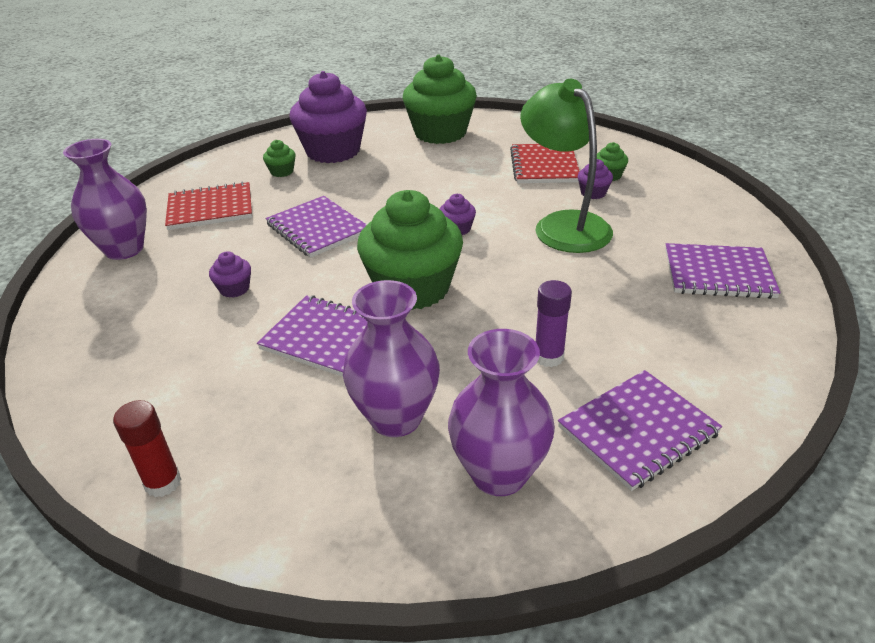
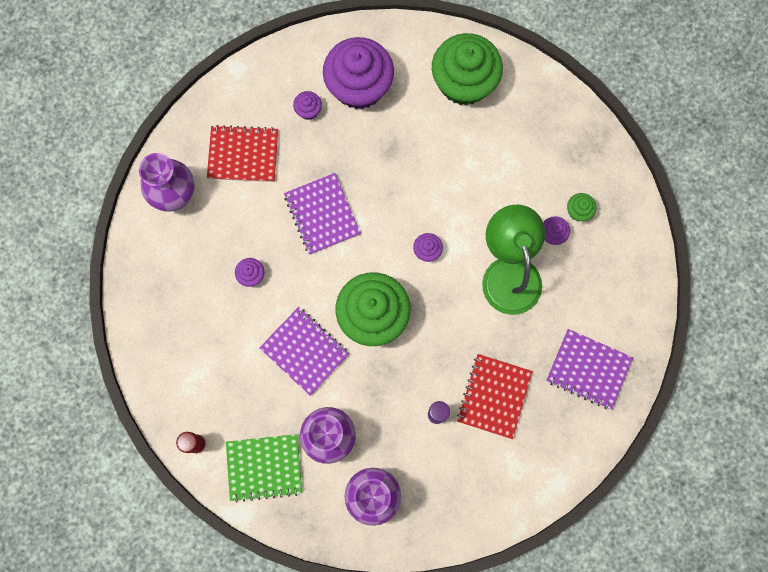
camera: 15 degrees right, 40 degrees up
green cupcake [263,140,295,177] -> purple cupcake [293,91,322,120]
red notebook [510,144,579,183] -> red notebook moved to [457,354,533,439]
purple notebook [558,370,722,491] -> none
none -> green notebook [226,434,302,502]

